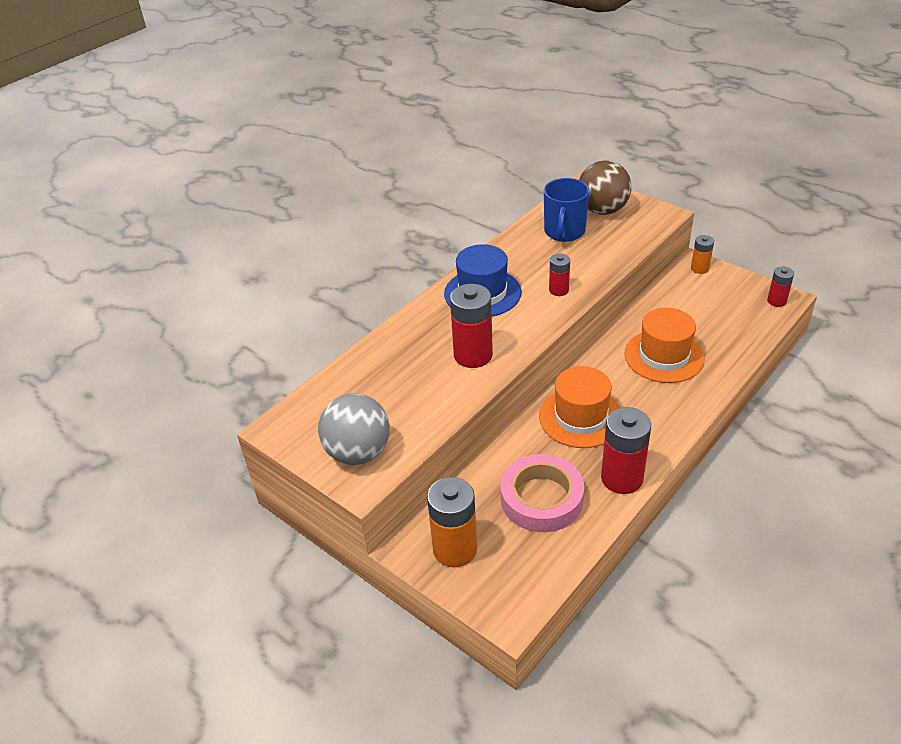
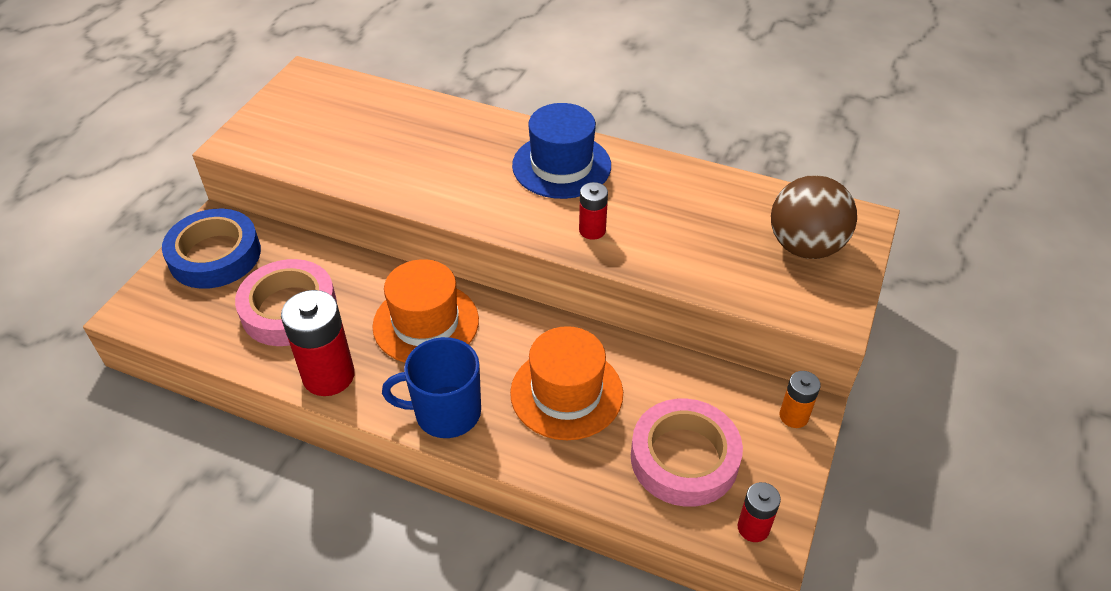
camera: 70 degrees right, 5 degrees up
grey ball [318,393,390,465] -> none
orange battery [427,477,477,567] -> blue tape [162,209,261,289]
red battery [450,284,493,368] -> none
blue mug [544,178,590,242] -> blue mug moved to [382,337,481,438]
none -> pink tape [631,399,743,507]

